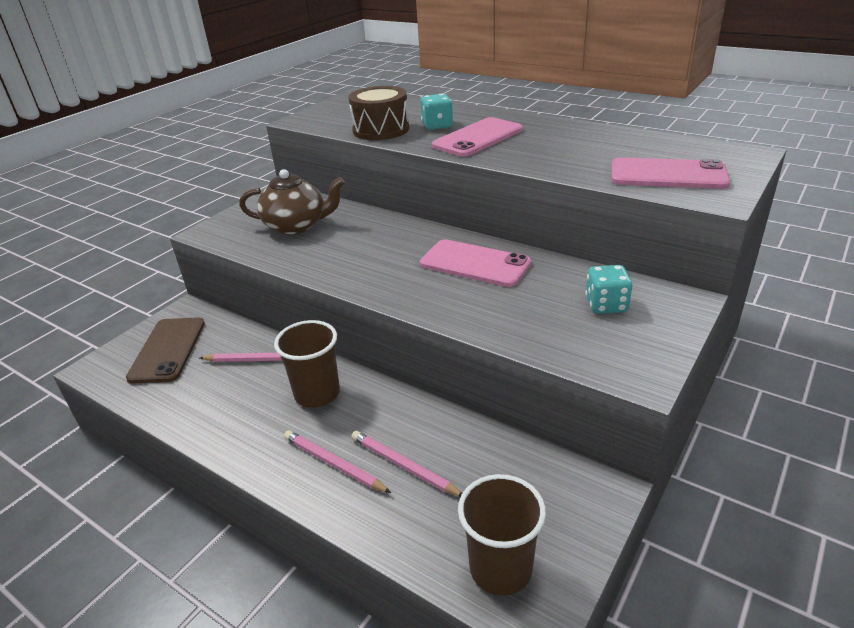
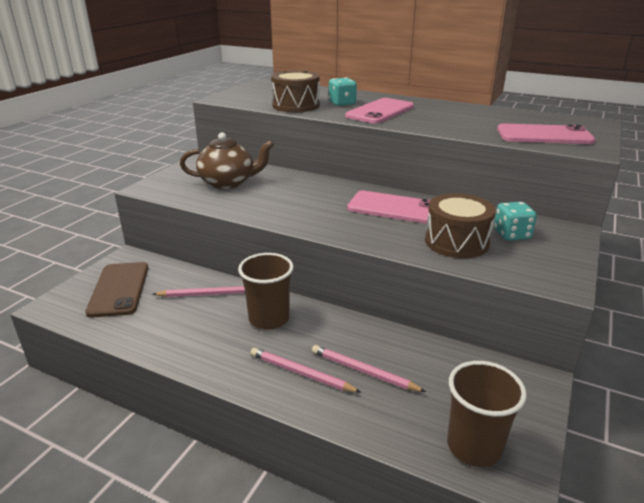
camera: 10 degrees left, 5 degrees down
none -> brown drum [425,193,496,258]

